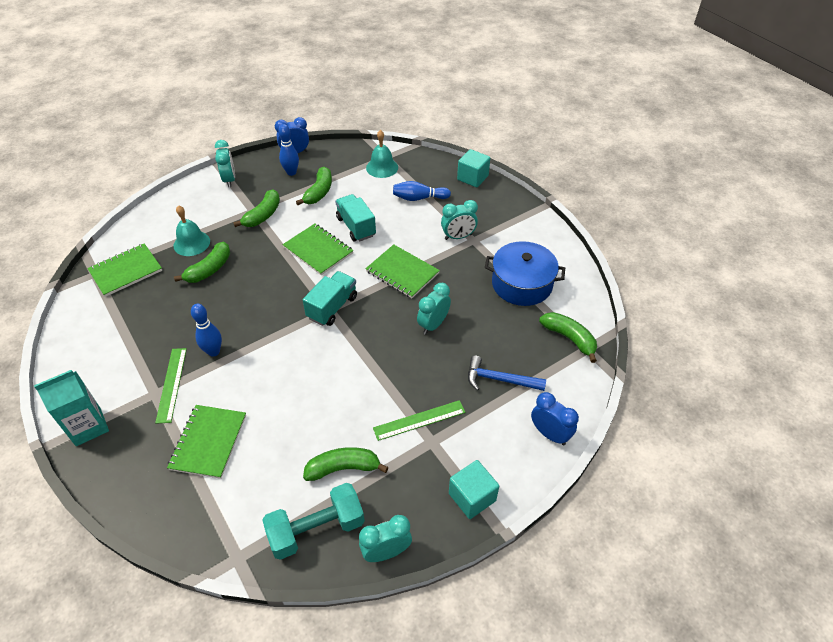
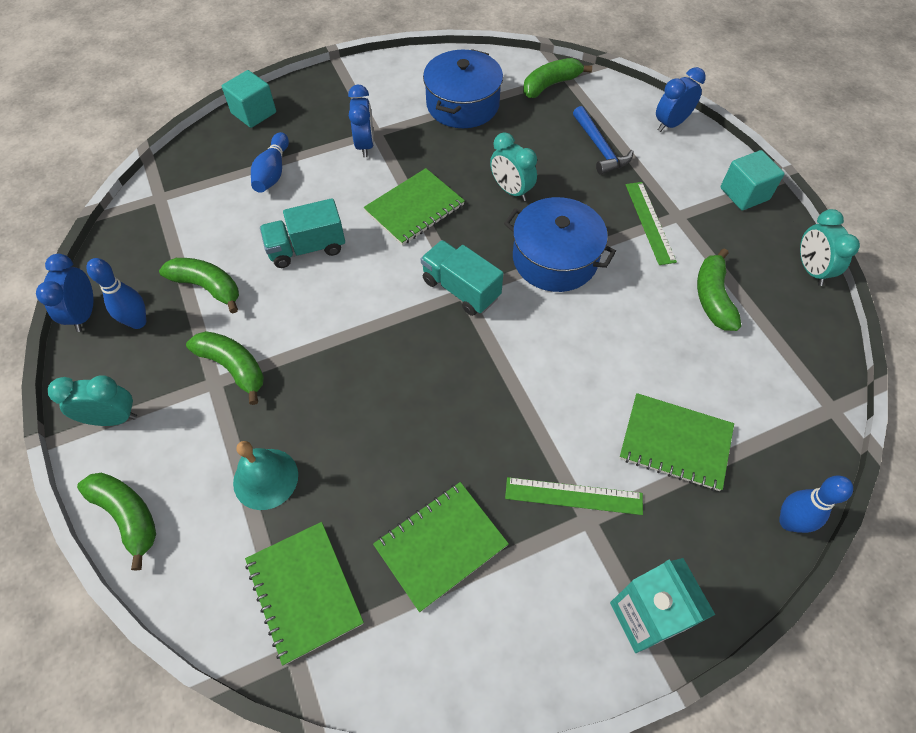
camera: 80 degrees left, 10 degrees up
green banana [174,242,230,283] -> green banana moved to [77,473,156,571]
blue bowling pin [191,304,222,357] -> blue bowling pin moved to [779,476,853,533]
turquoise dumbbell [262,483,365,560] -> none
green notebook [282,224,353,275] -> green notebook moved to [373,482,509,612]
turquoise bell [366,130,398,178] -> none
turquoise clock [441,200,478,240] -> blue clock [348,84,374,157]
blue hammer [468,356,546,391] -> blue hammer turned 45 degrees counterclockwise [573,106,634,175]
none -> blue pot [504,197,616,292]

